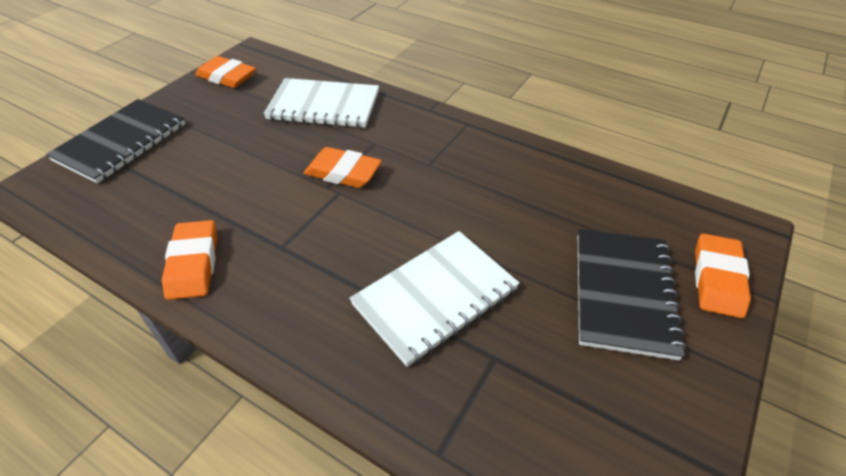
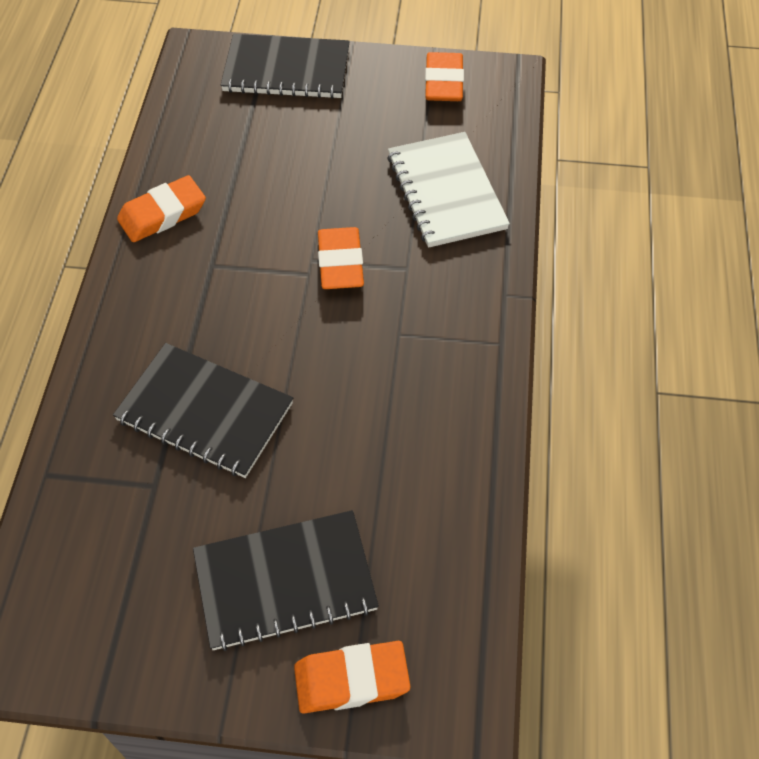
camera: 65 degrees right, 10 degrees up
white notebook [349,231,520,367] -> black notebook [113,343,293,478]

